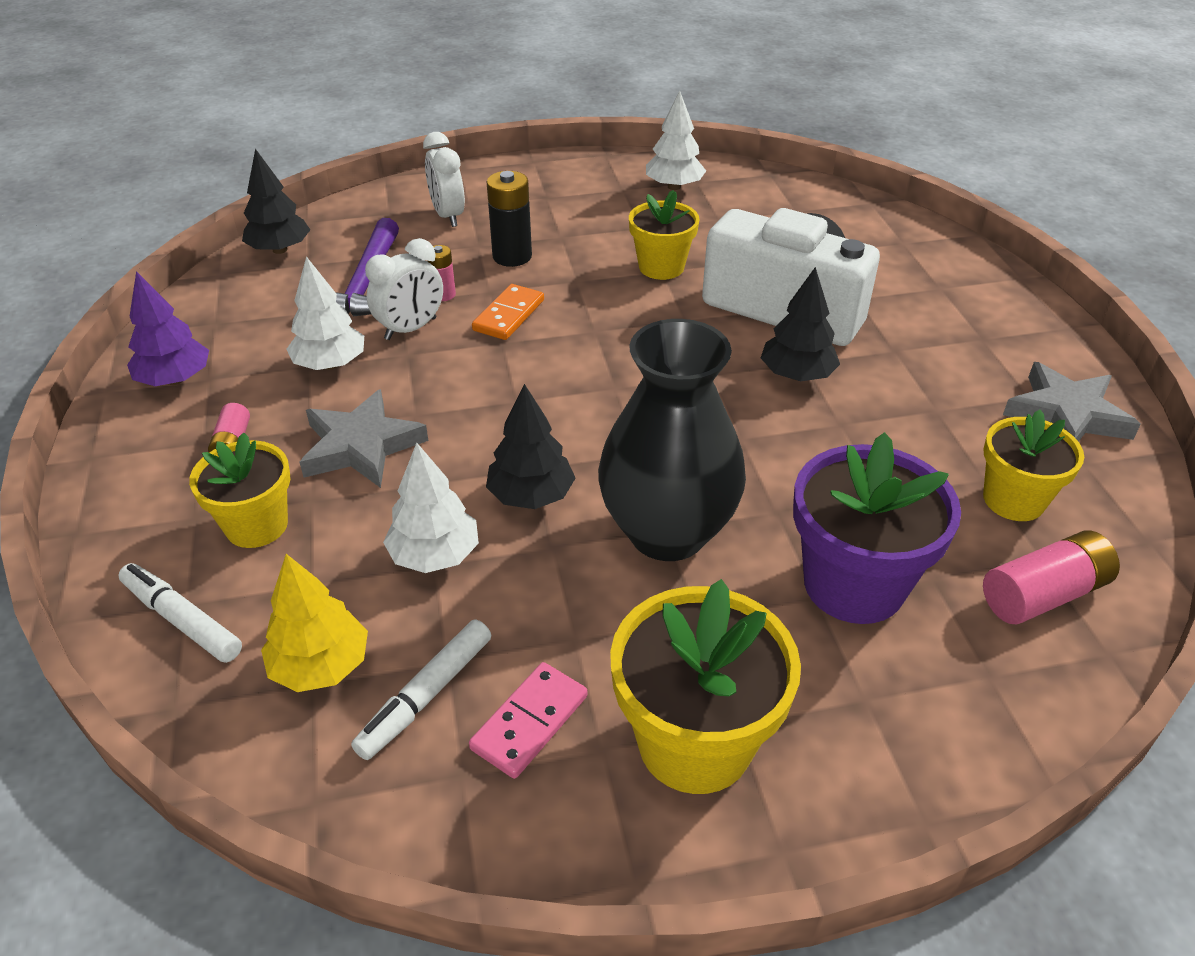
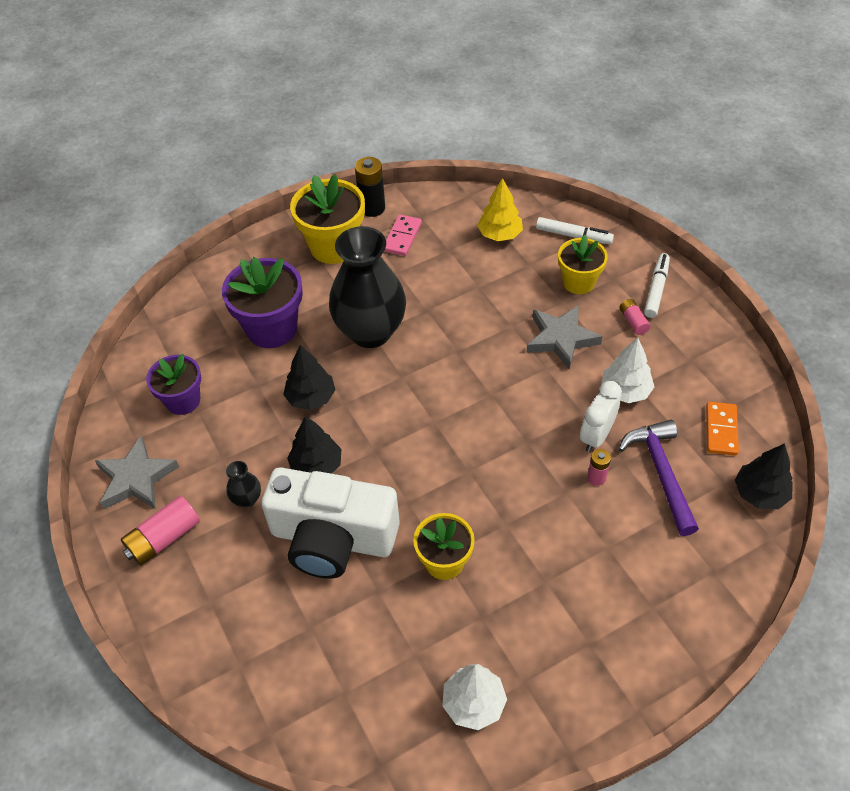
camera: 165 degrees right, 10 degrees up
purple tree [127,271,209,386] -> none
white marker [351,620,491,760] -> white marker moved to [644,253,670,318]
white tree [383,443,479,573] -> none
white clock [423,132,465,227] -> none
orange domino [472,284,544,340] -> orange domino moved to [706,402,739,456]
black tree [486,384,576,509] -> black tree moved to [283,345,336,410]
black battery [487,171,532,267] -> black battery moved to [355,157,385,217]
yellow flower pot [983,410,1084,521] -> purple flower pot [146,354,201,415]
pink battery [983,530,1120,624] -> pink battery moved to [121,496,200,566]
none -> black vase [226,461,261,508]

